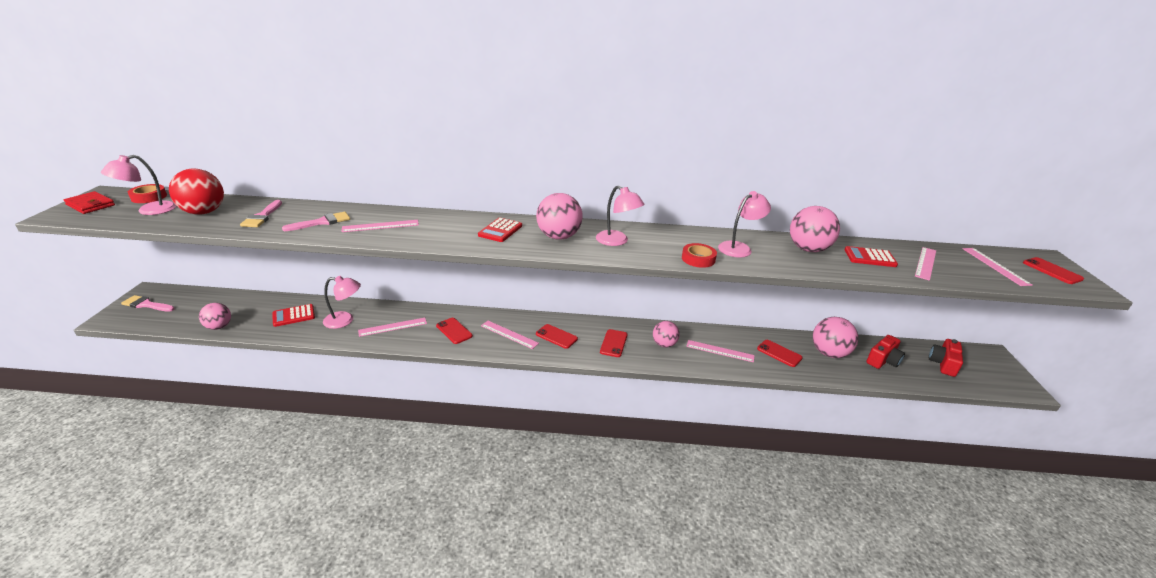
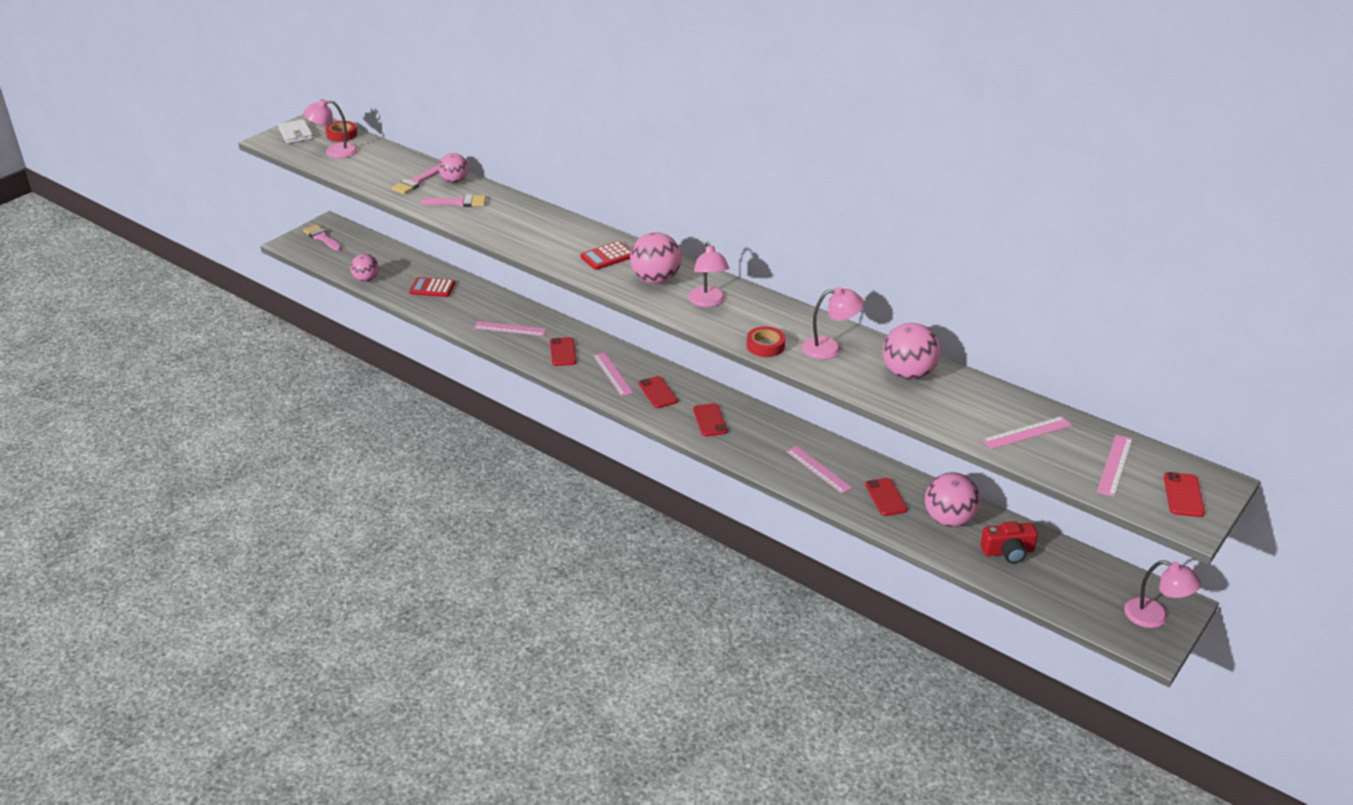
camera: 35 degrees right, 5 degrees up
red wallet [64,191,115,214] -> white wallet [278,119,313,144]
red ball [169,169,224,215] -> none
pink lamp [323,276,361,329] -> pink lamp moved to [1124,560,1201,628]
pink ruler [342,220,419,232] -> none
red phone [600,329,628,357] -> red phone turned 60 degrees counterclockwise [693,403,728,436]
pink ball [653,321,680,348] -> pink ball moved to [438,153,468,183]
red calculator [844,246,898,267] -> none
red camera [929,339,963,377] -> none

